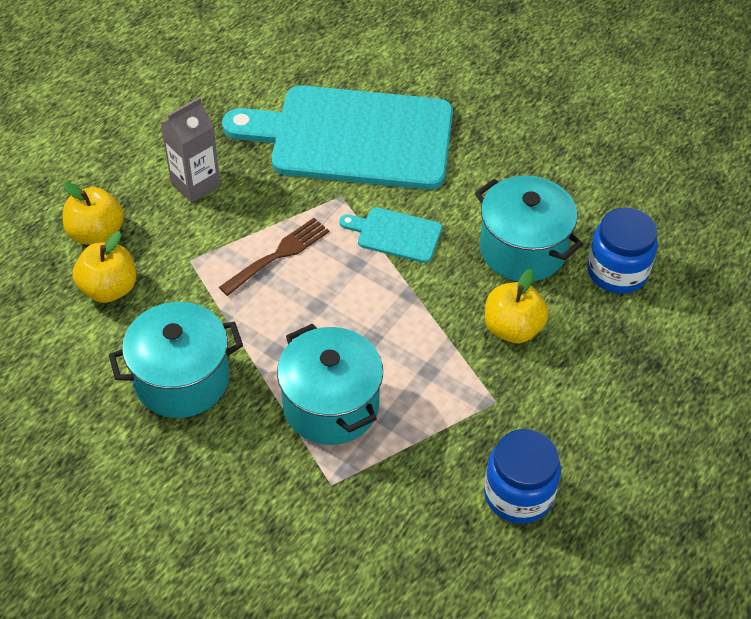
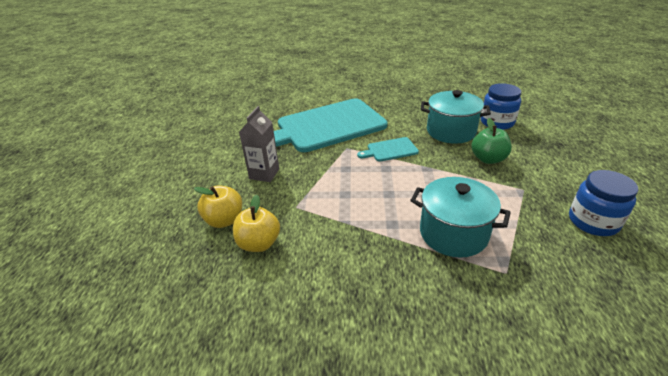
camera: 30 degrees left, 15 degrees down
turquoise pot [109,302,243,418] -> none
brown fork [219,218,329,296] -> none
yellow apple [485,269,548,343] -> green apple [471,118,511,164]

